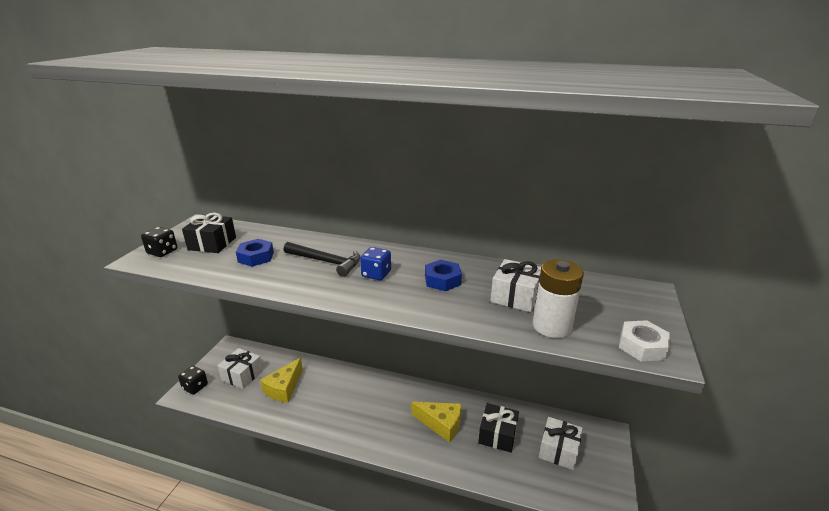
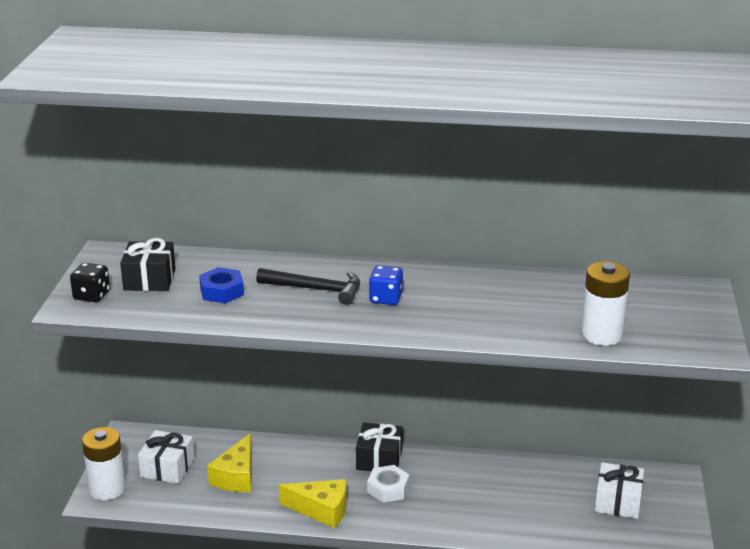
camera: 10 degrees left, 0 degrees up
black dice [178,366,208,395] -> white battery [82,427,126,500]
yellow cheese [411,402,461,443] -> yellow cheese moved to [279,479,347,528]
blue nut [425,260,462,291] -> none
black gift [478,403,519,453] -> black gift moved to [356,423,403,471]
white gift [491,259,541,312] -> none
white nut [619,320,670,361] -> white nut moved to [367,465,409,503]

